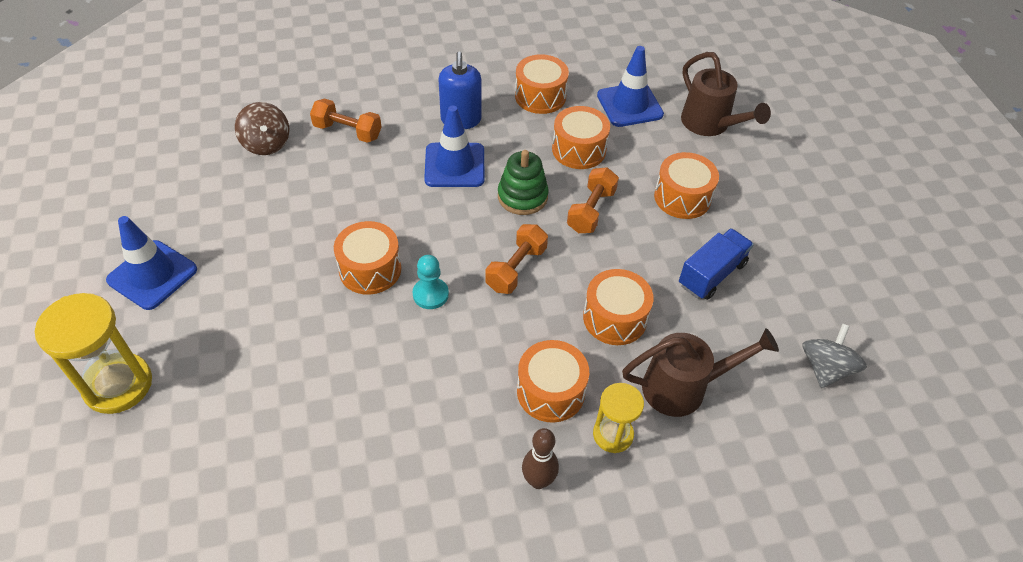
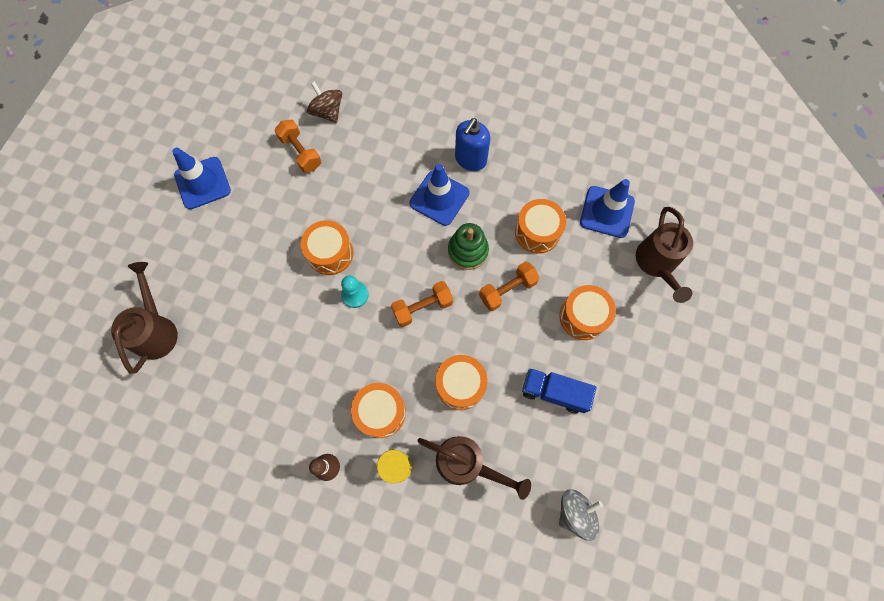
camera: 35 degrees right, 20 degrees up
yellow hourglass [35,293,152,414] -> none
brown spinning top [235,102,289,155] -> brown spinning top turned 135 degrees clockwise [307,81,342,123]
orange dumbbell [310,99,381,143] -> orange dumbbell moved to [274,120,321,173]
orange drum [515,54,569,114] -> none
blue truck [679,228,754,300] -> blue truck turned 150 degrees counterclockwise [522,368,596,414]
none -> brown watering can [111,262,178,374]

